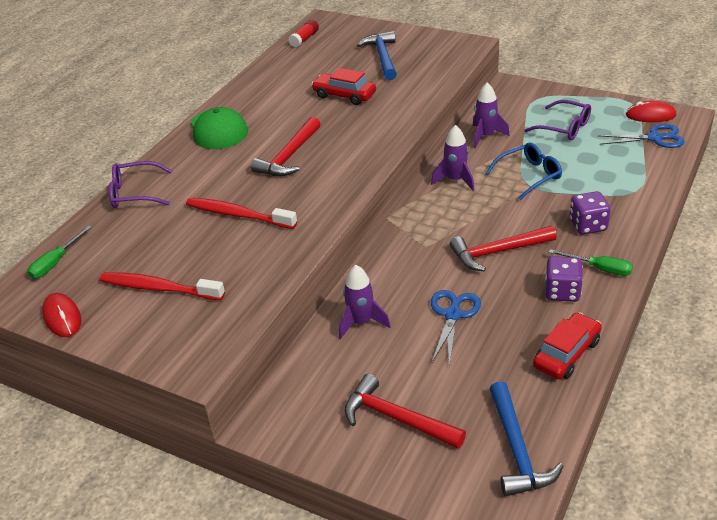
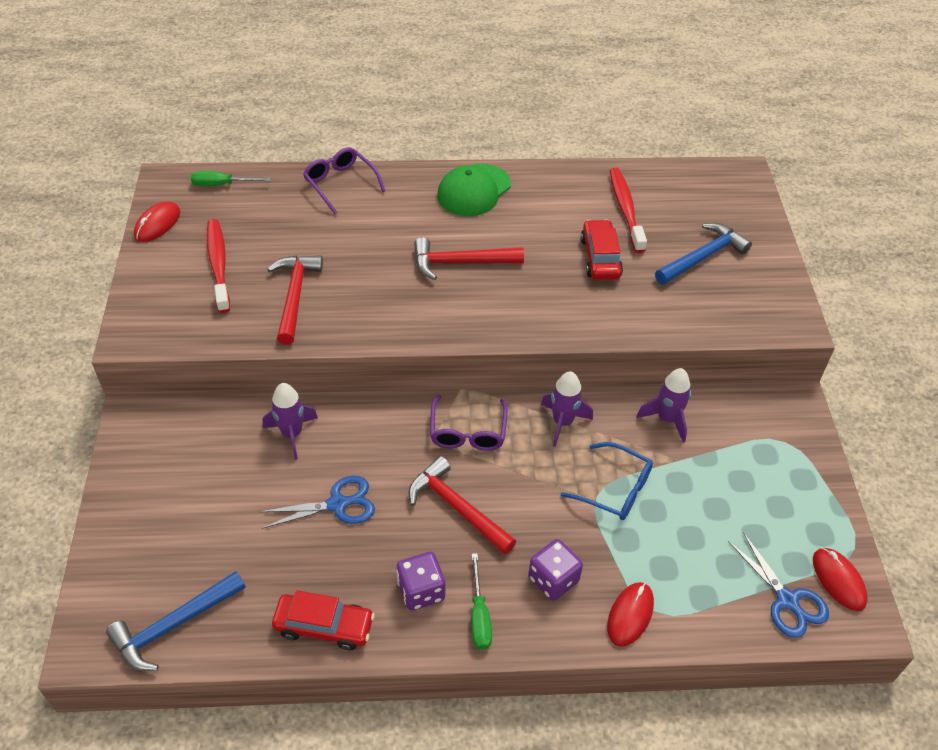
camera: 55 degrees right, 10 degrees up
red toothbrush [186,198,297,229] -> red toothbrush moved to [610,168,647,253]
red glue stick [288,20,319,47] -> none
red hammer [345,374,466,449] -> red hammer moved to [267,256,323,345]
purple glasses [524,100,591,140] -> purple glasses moved to [430,395,508,451]
none -> red mouse [607,582,654,647]

